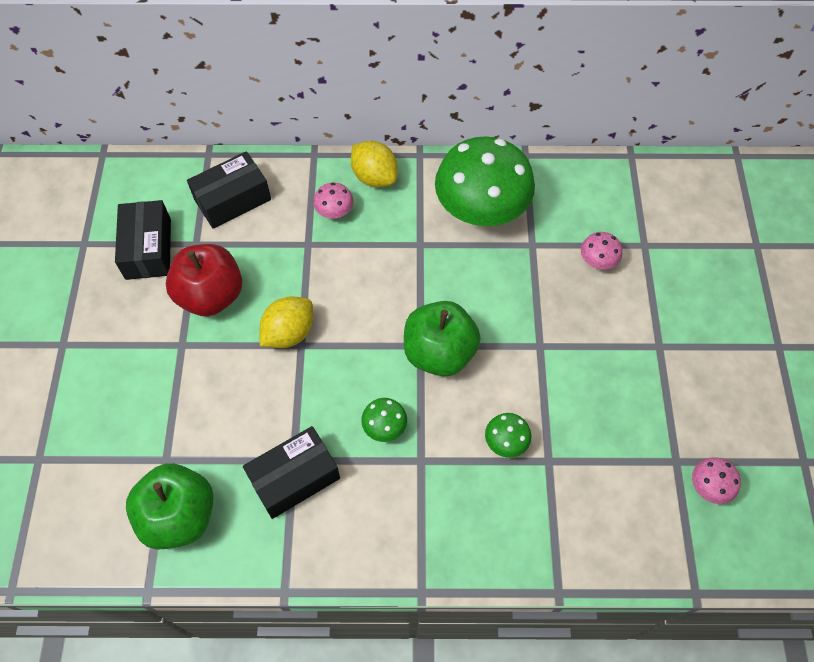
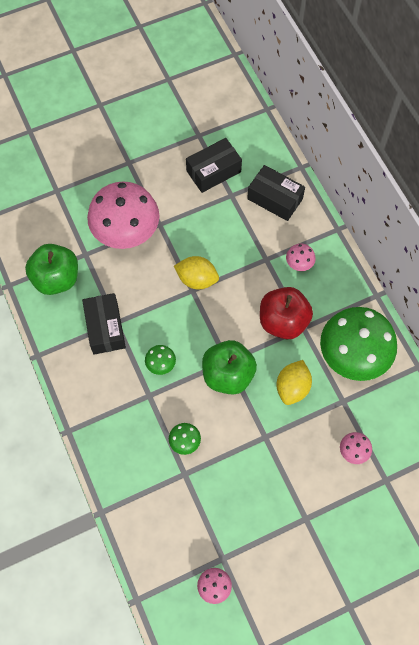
camera: 65 degrees right, 5 degrees up
red apple [166,244,242,317] -> red apple moved to [260,287,313,339]
black box [243,426,340,519] -> black box turned 45 degrees clockwise [82,293,126,355]
yellow lemon [351,141,398,187] -> yellow lemon moved to [277,360,312,405]
none -> pink mushroom [87,181,160,249]

